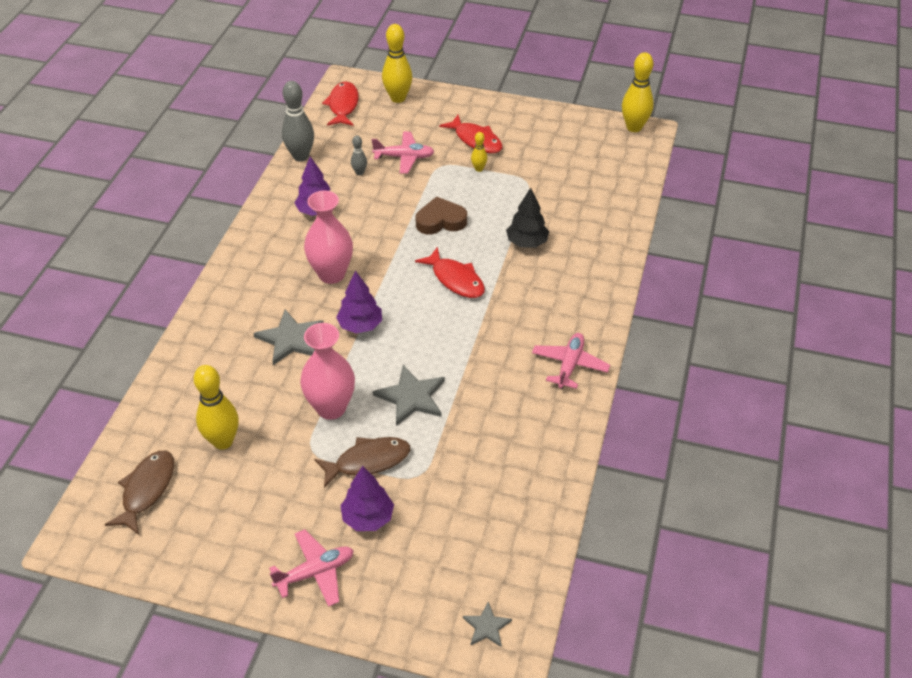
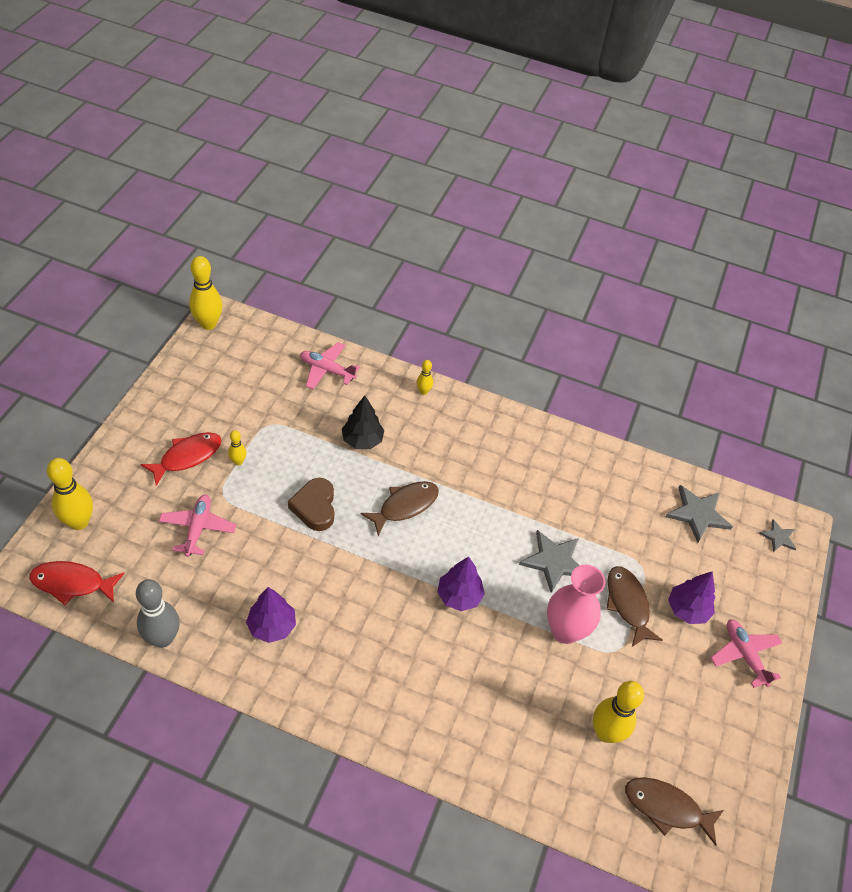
camera: 90 degrees left, 5 degrees up
grey star [253,310,324,365] -> grey star moved to [665,485,733,543]
pink vase [304,191,353,284] -> none
grey bowling pin [351,135,367,175] -> none
red fish [415,247,485,298] -> brown fish [361,481,439,536]
pink plane [532,333,610,389] -> pink plane moved to [300,342,360,389]
none -> yellow bowling pin [417,360,433,395]

